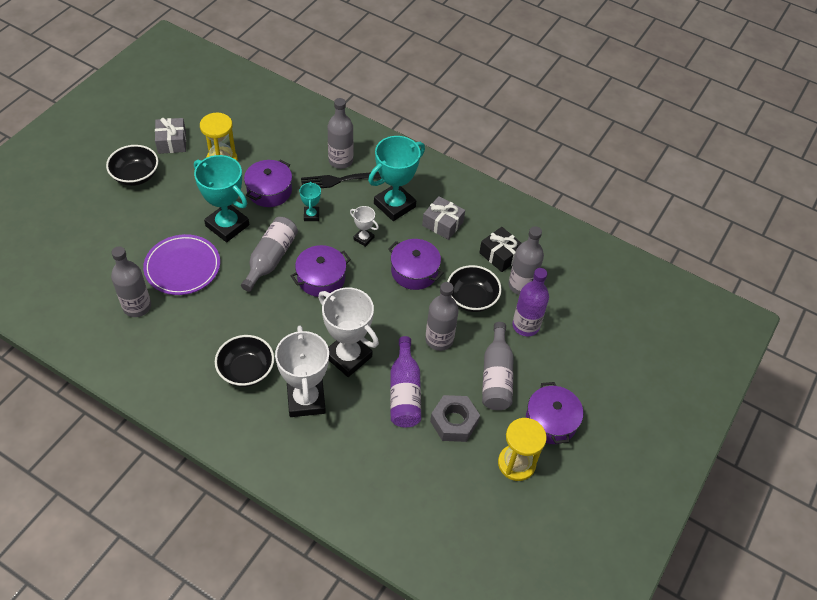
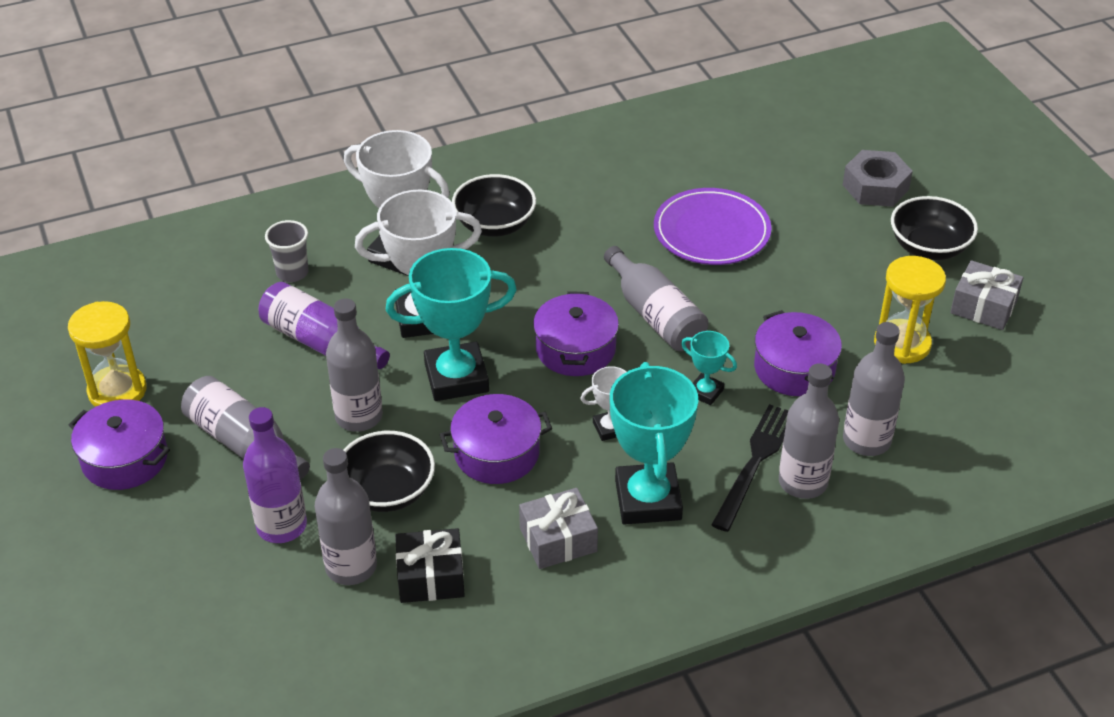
camera: 130 degrees right, 10 degrees down
grey bottle [111,246,151,317] -> grey bottle moved to [843,322,905,456]
turquoise trophy [194,155,249,242] -> turquoise trophy moved to [386,248,517,401]
grey nut [430,395,480,442] -> grey nut moved to [843,150,913,207]
none -> grey cup [265,220,309,282]

